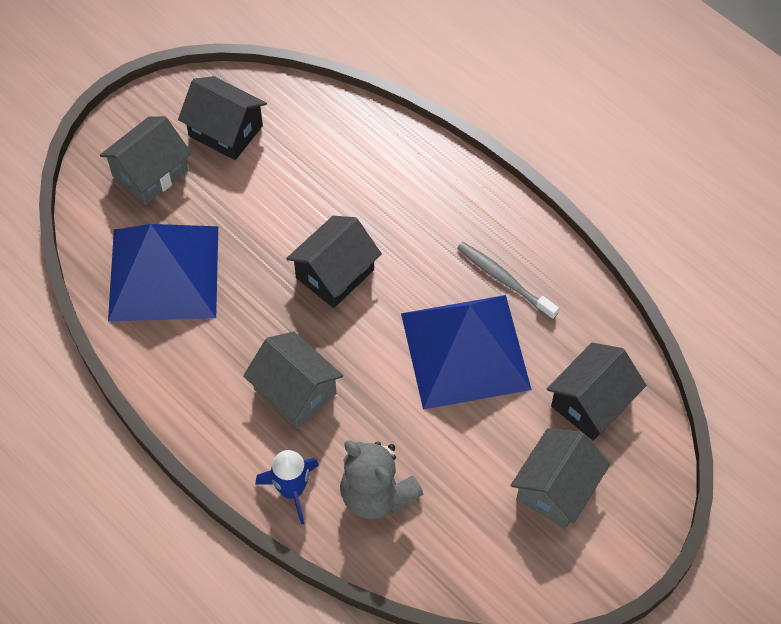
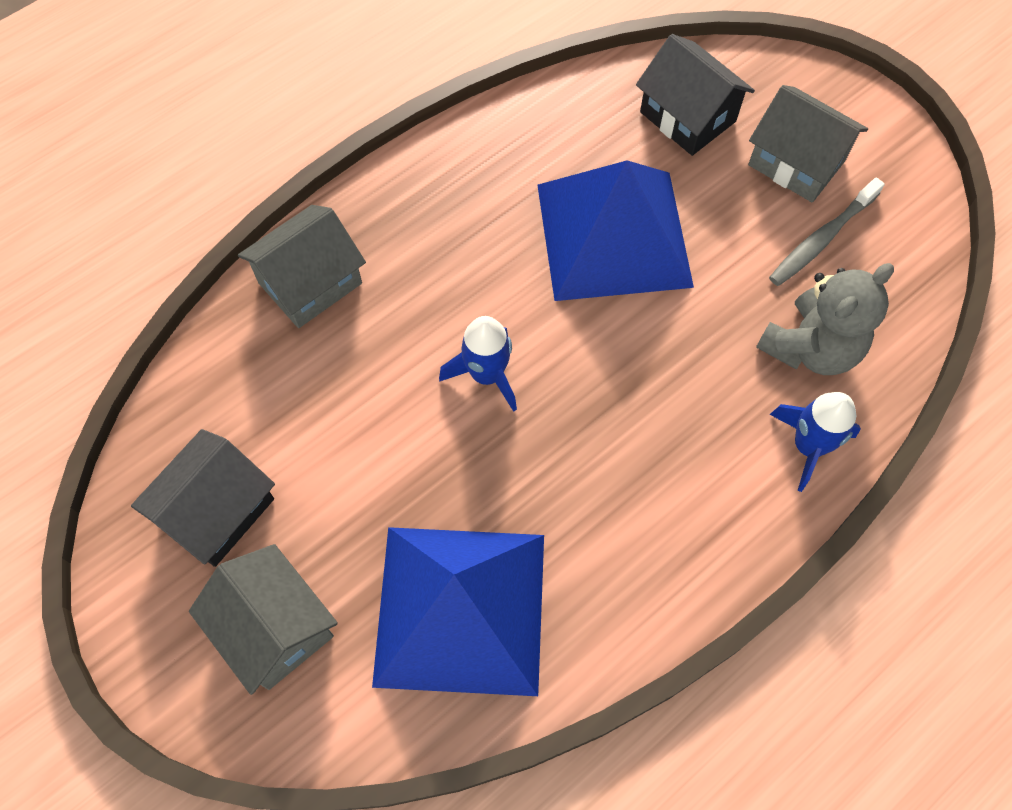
camera: 85 degrees left, 5 degrees up
grey house [243,331,343,429] -> grey house moved to [238,205,366,328]
black house [286,216,382,308] -> blue rocket [439,316,517,412]
grey toothbrush [457,242,559,320] -> grey toothbrush moved to [769,177,885,286]

